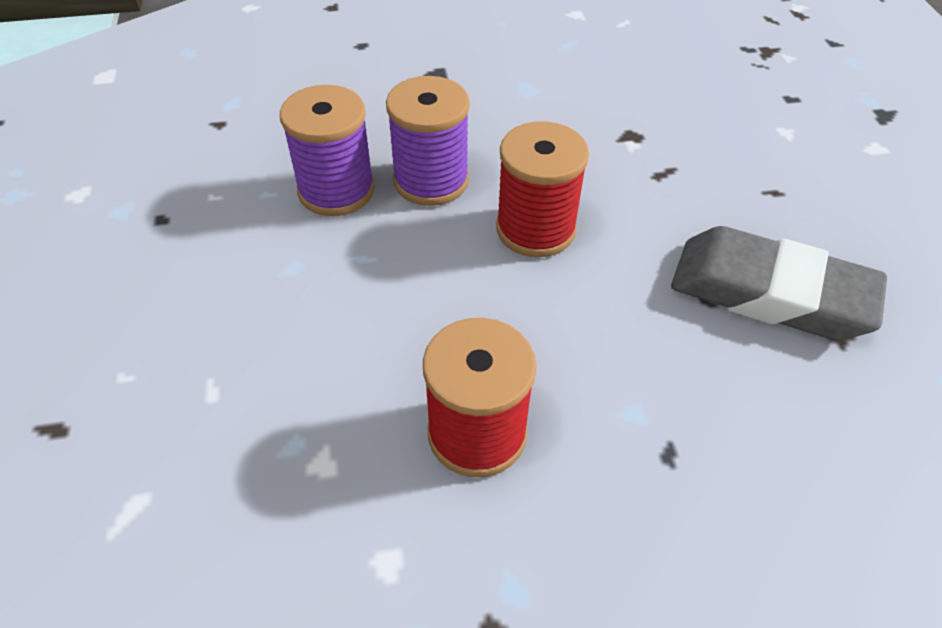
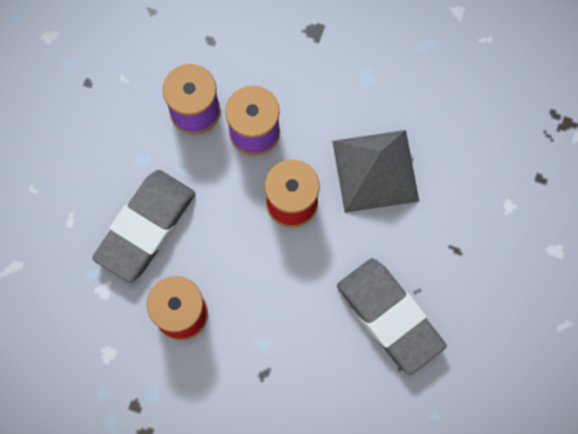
camera: 30 degrees right, 25 degrees up
none -> grey eraser [92,170,195,283]
none -> grey pyramid [332,130,419,213]

